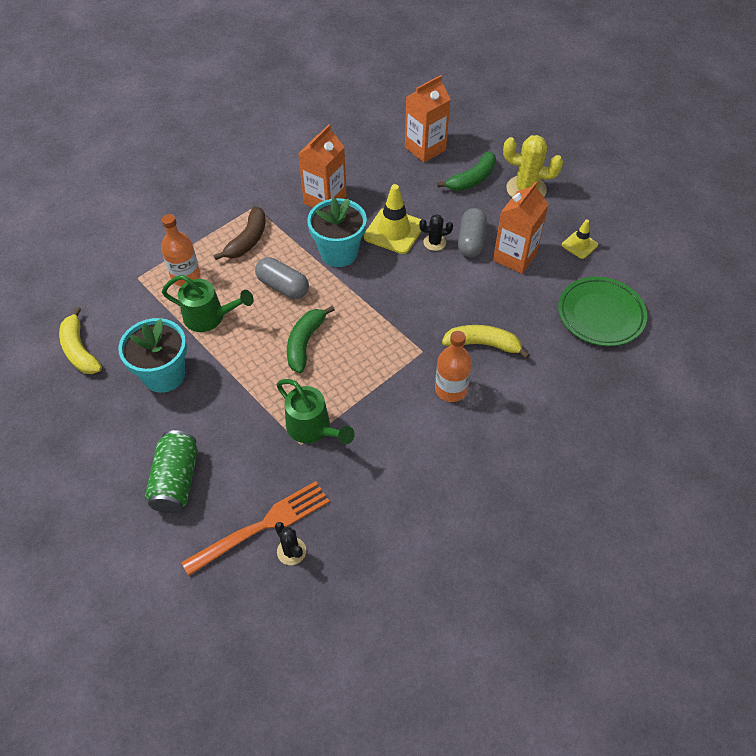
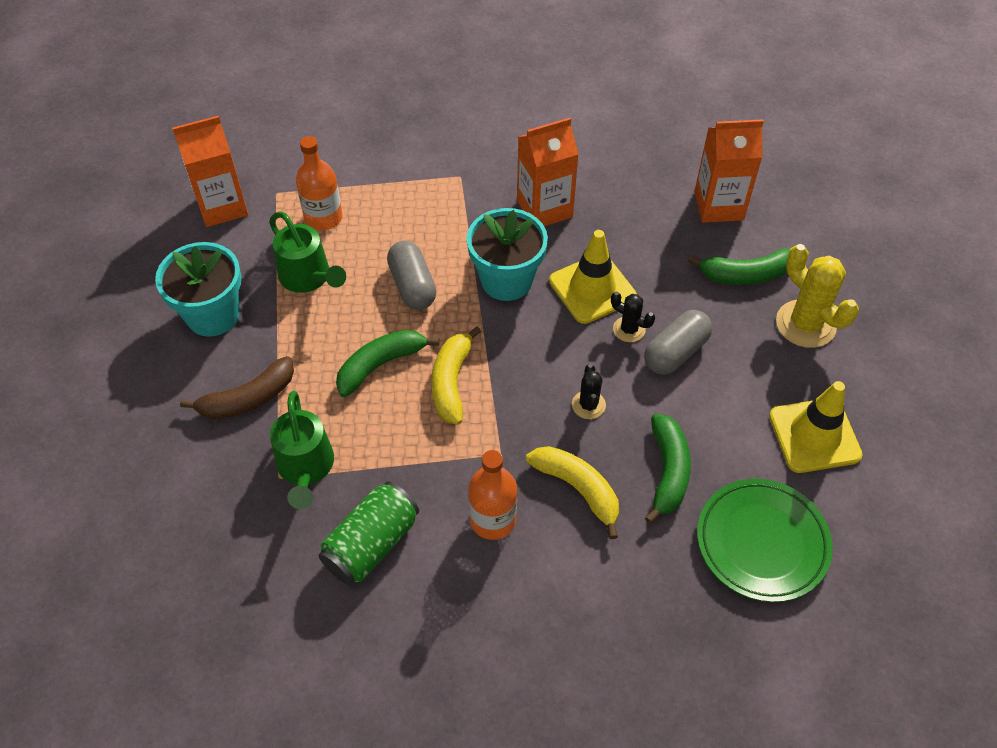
camera: 35 degrees right, 0 degrees up
yellow banana [59,307,102,374] -> yellow banana moved to [431,327,481,425]
green can [145,430,198,513] -> green can moved to [319,481,419,585]
orange fork [181,481,330,576] -> none
brown banana [214,206,266,260] -> brown banana moved to [180,356,294,419]
black cactus [275,522,306,565] -> black cactus moved to [572,364,606,419]
orange carton [493,181,549,274] -> orange carton moved to [172,116,248,227]
yellow traffic cone [562,220,598,259] -> yellow traffic cone [769,381,863,473], size x1.78
none -> green banana [645,414,691,524]

